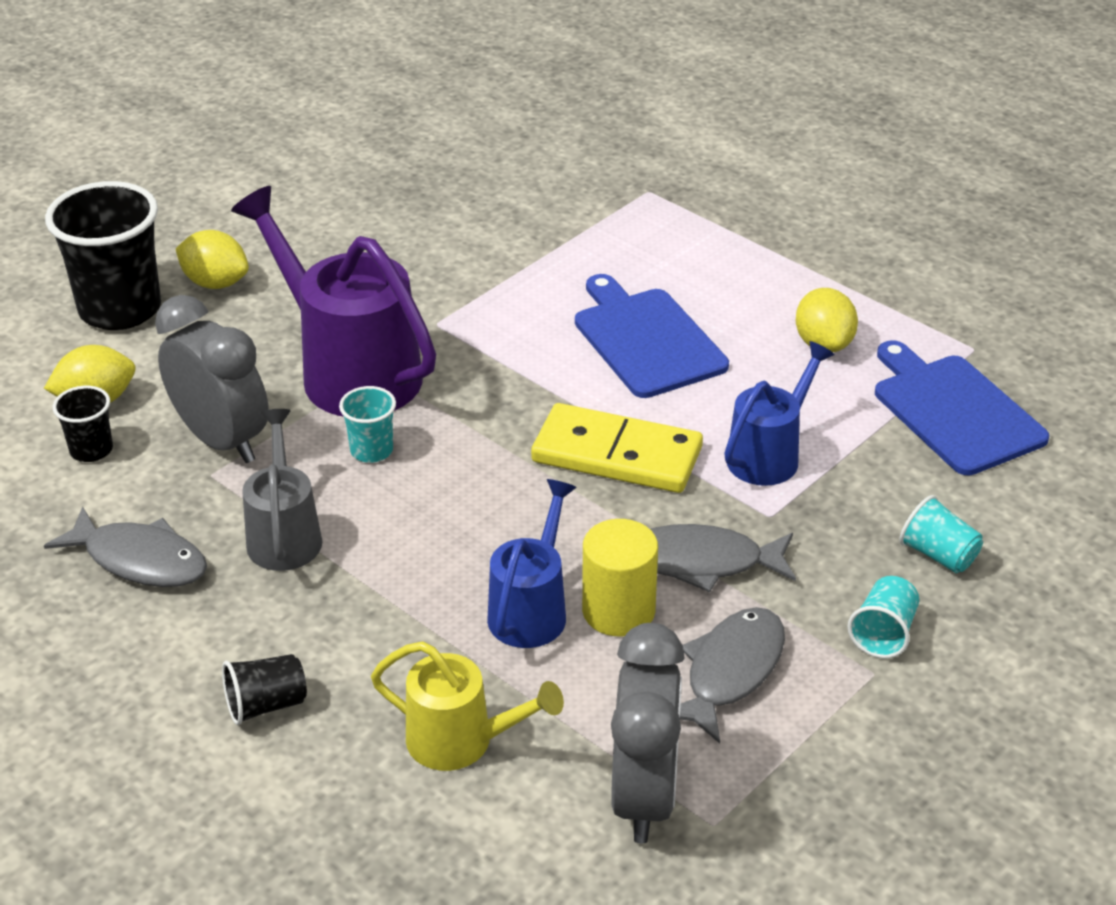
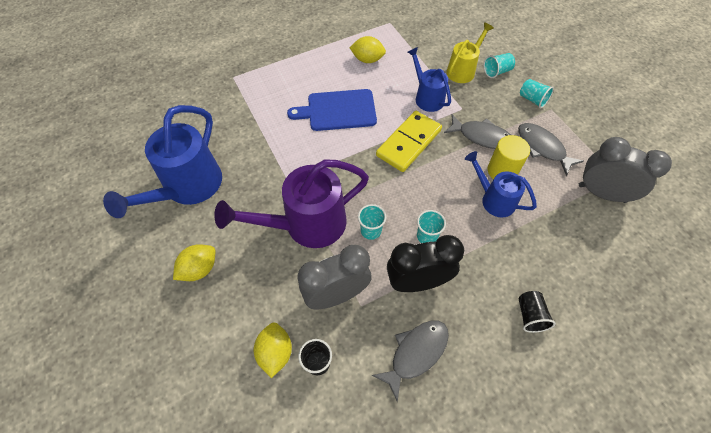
camera: 70 degrees left, 20 degrees up
black cup [45,181,161,330] -> none
grey watering can [242,409,322,571] -> black clock [387,235,464,292]
yellow watering can [371,641,564,771] -> yellow watering can moved to [447,22,494,83]
grey fish [650,524,796,592] -> grey fish turned 90 degrees counterclockwise [444,114,511,149]
blue cutting board [875,340,1049,476] -> none
none -> blue watering can [103,105,222,218]
none -> turquoise cup [417,210,446,243]

